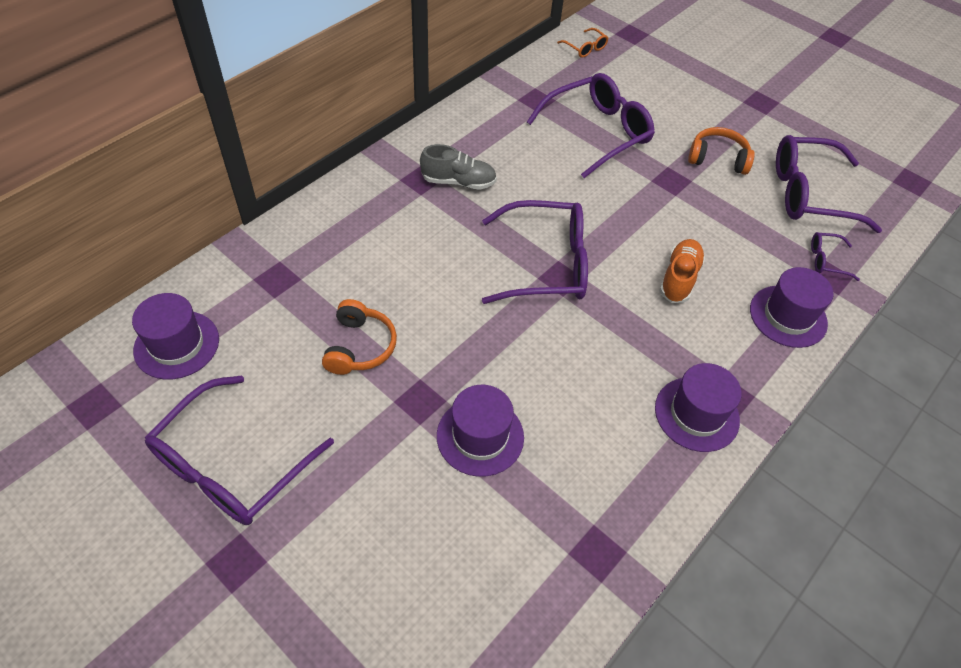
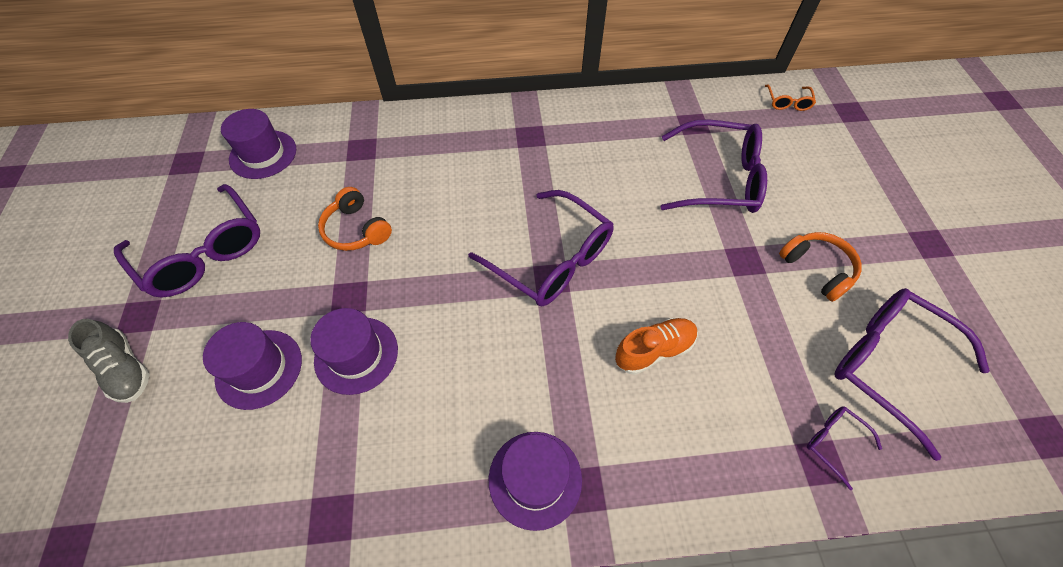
camera: 45 degrees right, 5 degrees up
purple glasses [145,375,334,525] -> purple glasses turned 120 degrees counterclockwise [114,184,260,297]
orange headphones [322,299,397,375] -> orange headphones turned 90 degrees clockwise [318,187,392,251]
grey shoe [420,144,497,190] -> grey shoe moved to [68,319,150,403]
purple hat [750,267,834,348] -> purple hat moved to [203,322,302,410]

